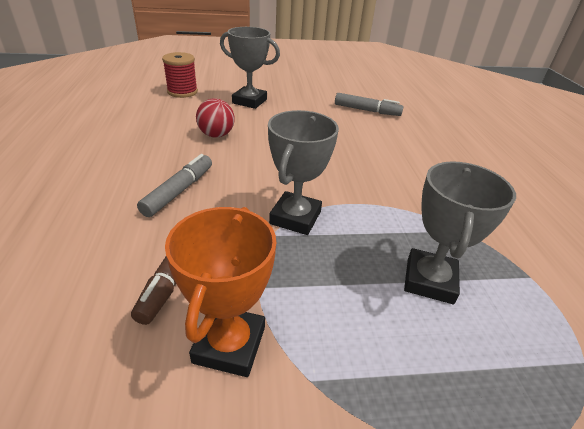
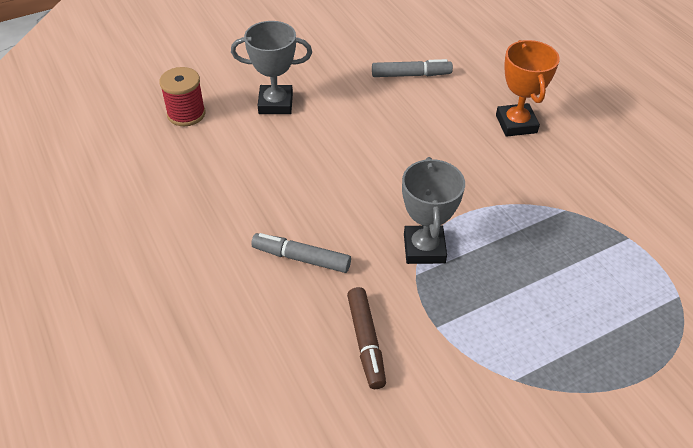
camera: 20 degrees left, 10 degrees up
grey marker [137,154,212,217] -> grey marker turned 75 degrees counterclockwise [251,233,351,273]
orange trophy [165,207,276,377] -> orange trophy moved to [496,40,560,137]
red ball [196,98,235,138] -> none
grey trophy [404,161,516,304] -> none

